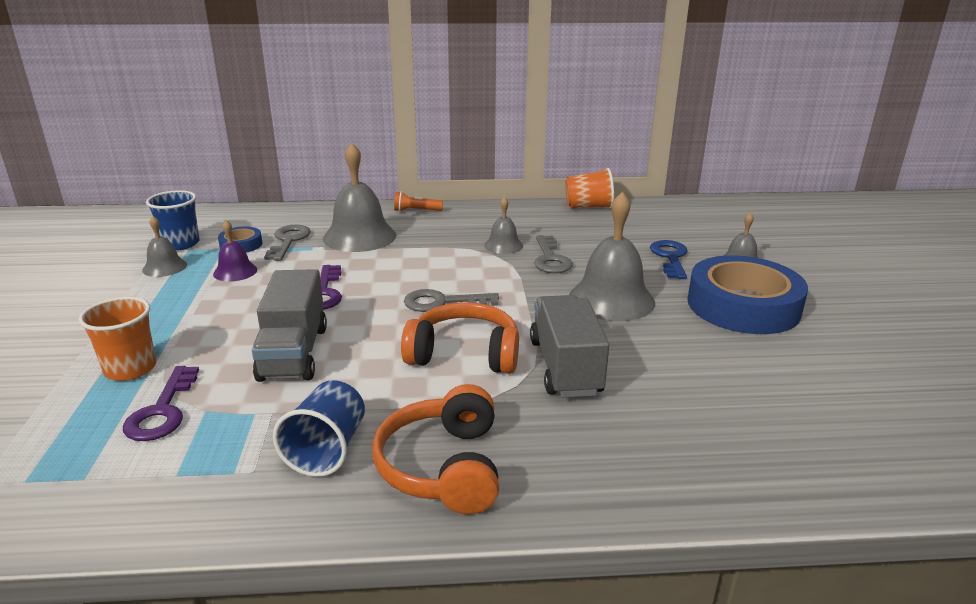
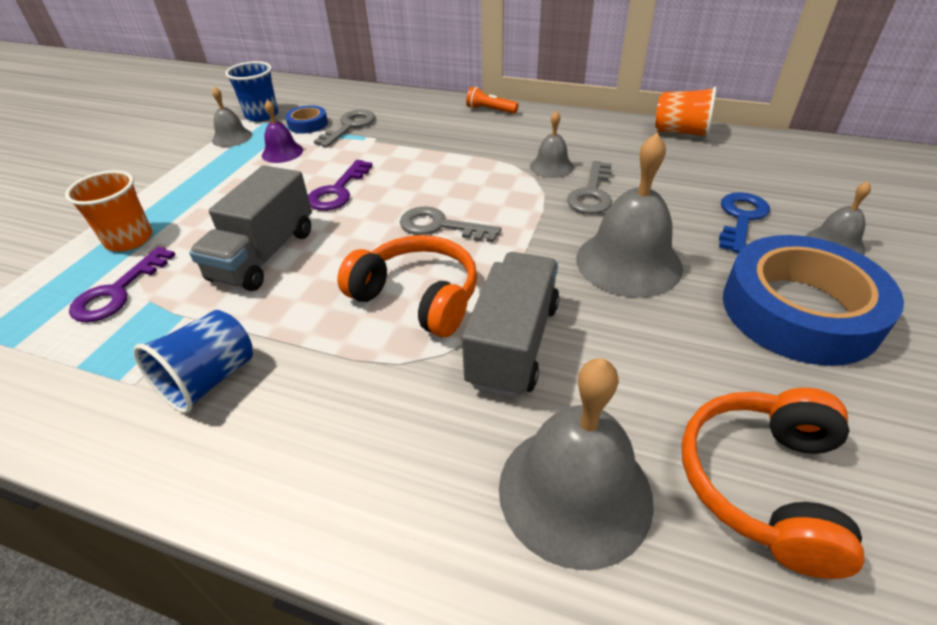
camera: 25 degrees right, 15 degrees up
grey bell [323,143,396,252] -> grey bell moved to [499,358,654,570]
orange headphones [372,384,499,514] -> orange headphones moved to [682,388,864,579]

